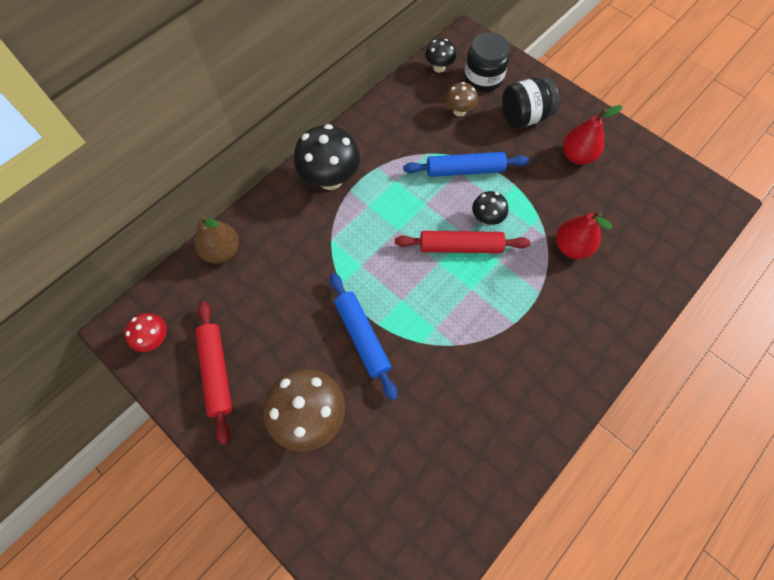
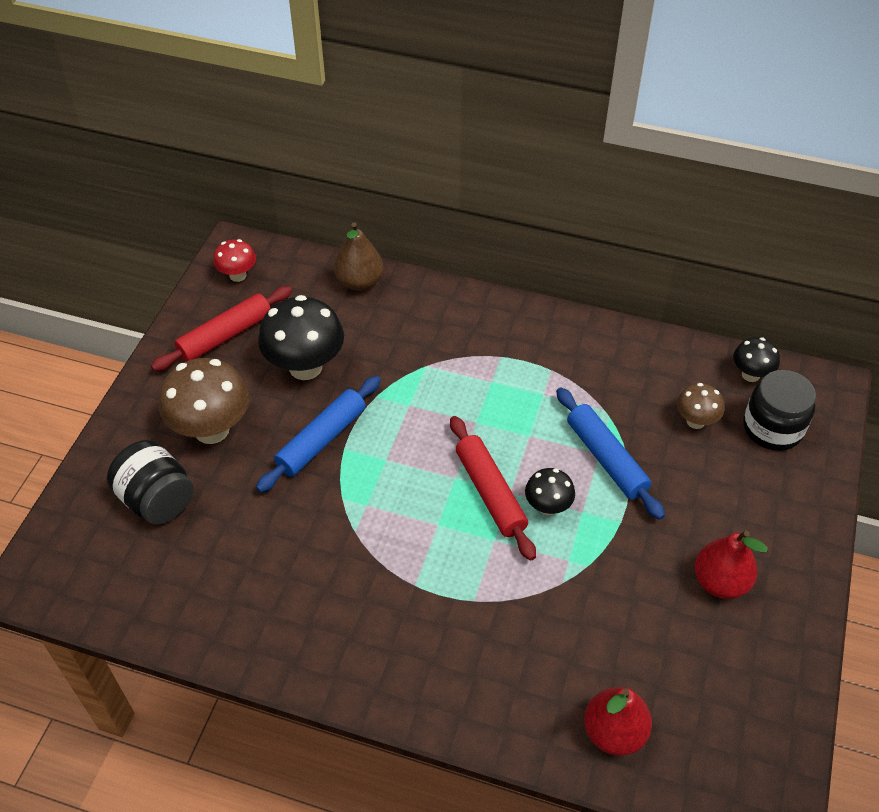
camera: 65 degrees right, 15 degrees down
black mushroom [294,124,360,190] -> black mushroom moved to [258,295,344,380]
black jar [502,77,559,128] -> black jar moved to [107,440,194,525]
red pear [556,212,613,259] -> red pear moved to [584,687,652,756]

